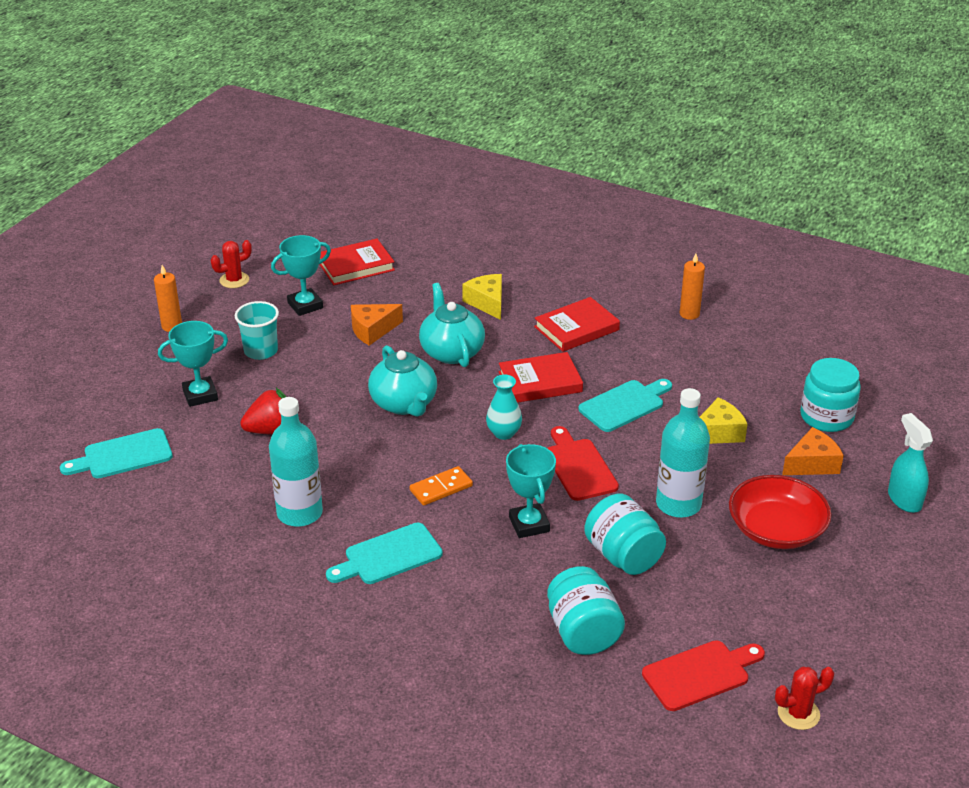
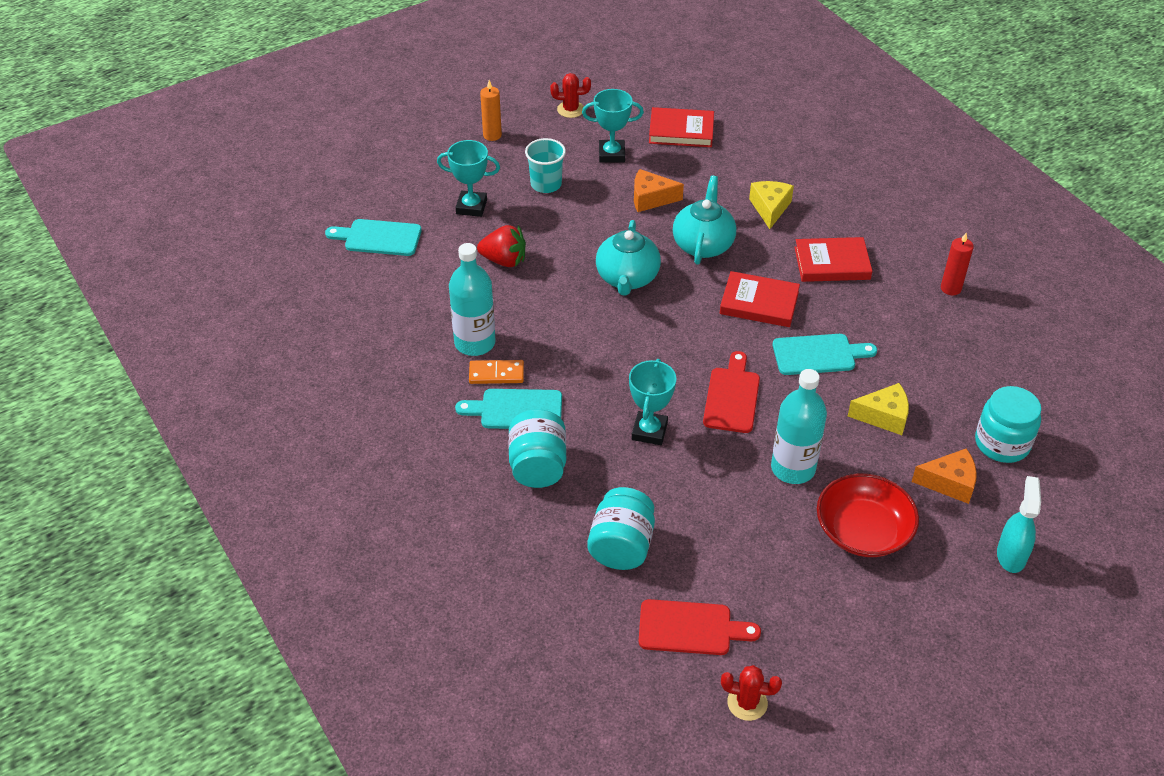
camera: 30 degrees right, 10 degrees up
orange domino [410,466,473,506] -> orange domino moved to [469,360,524,384]
turquoise vase [486,374,522,440] -> none
turquoise jar [584,494,666,575] -> turquoise jar moved to [508,409,566,488]
orange candle [680,253,705,320] -> red candle [941,233,974,295]

